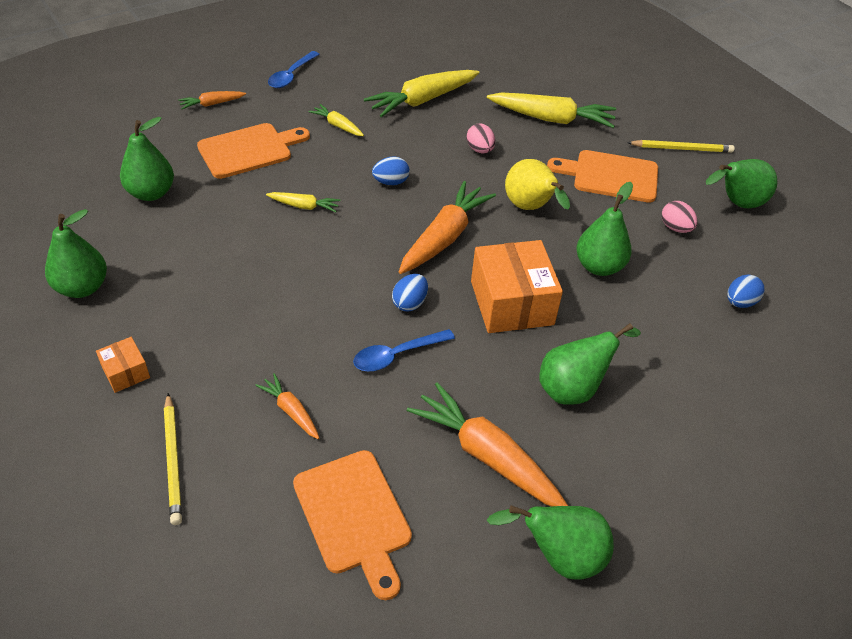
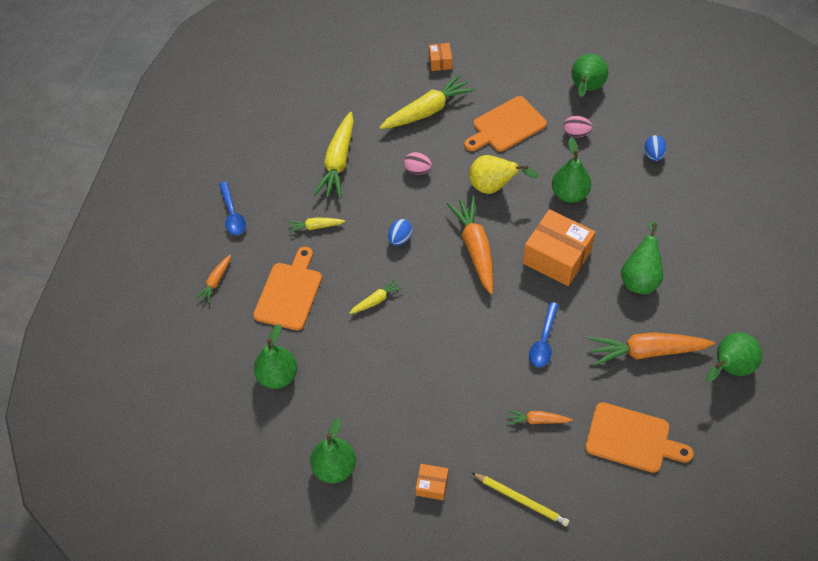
camera: 40 degrees left, 10 degrees up
blue egg [392,274,428,312] -> none
yellow pencil [627,140,735,153] -> none
none -> orange box [429,43,452,71]

